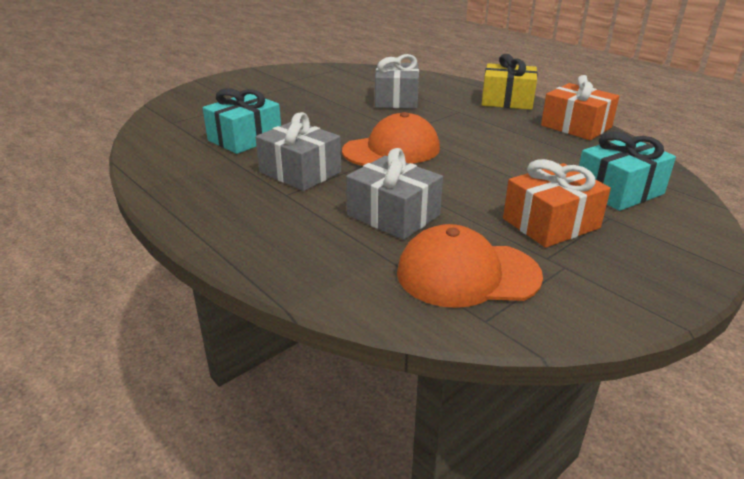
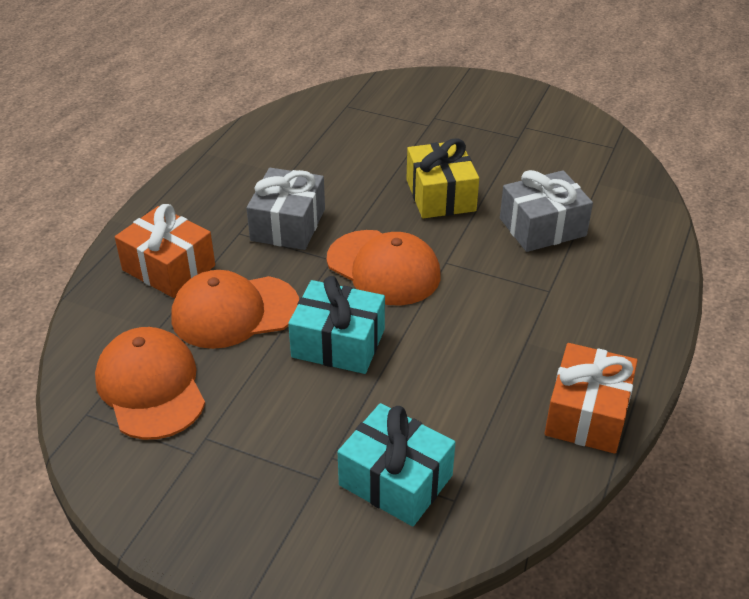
camera: 65 degrees right, 10 degrees up
turquoise gift [203,88,281,154] -> turquoise gift moved to [288,276,385,374]
grey gift [346,148,443,240] -> orange cap [171,270,299,349]
yellow gift [481,54,538,110] -> yellow gift moved to [406,138,479,218]
orange gift [503,159,611,248] -> orange gift moved to [115,204,215,298]

